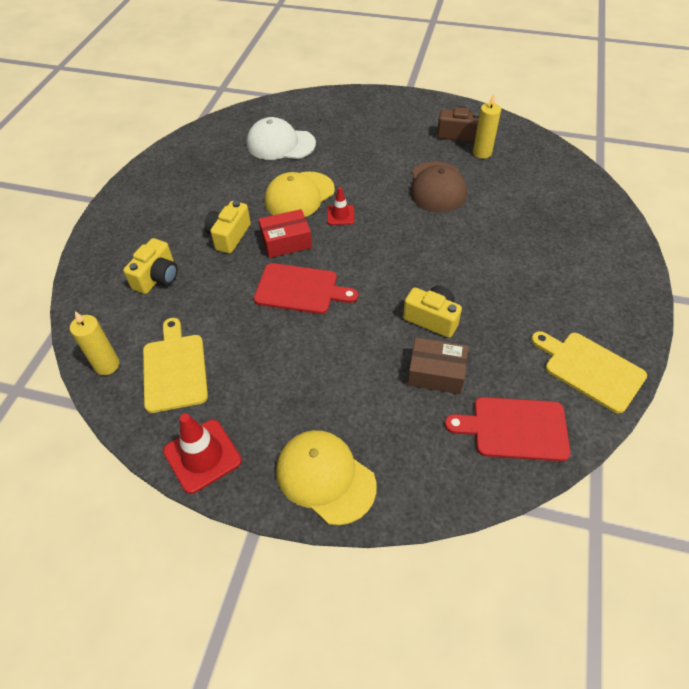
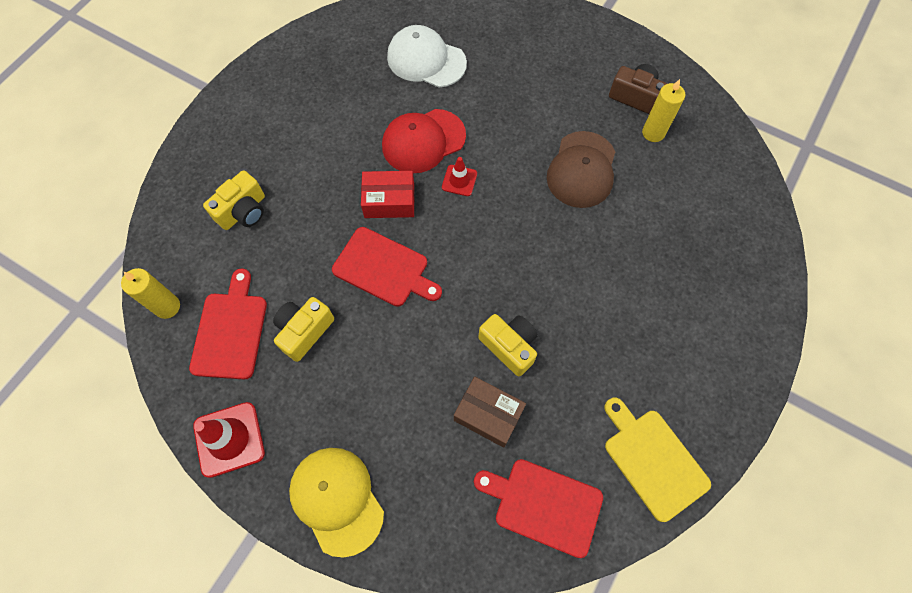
camera: 15 degrees right, 15 degrees up
yellow cutting board [143,318,208,413] -> red cutting board [189,269,267,380]
yellow camera [204,201,251,254] -> yellow camera moved to [273,297,334,362]
yellow cap [265,172,335,217] -> red cap [382,109,466,173]

